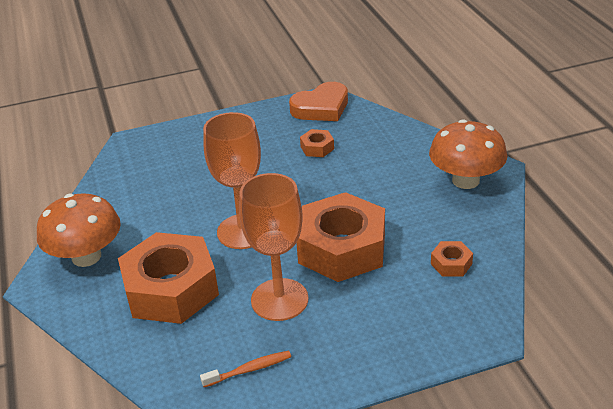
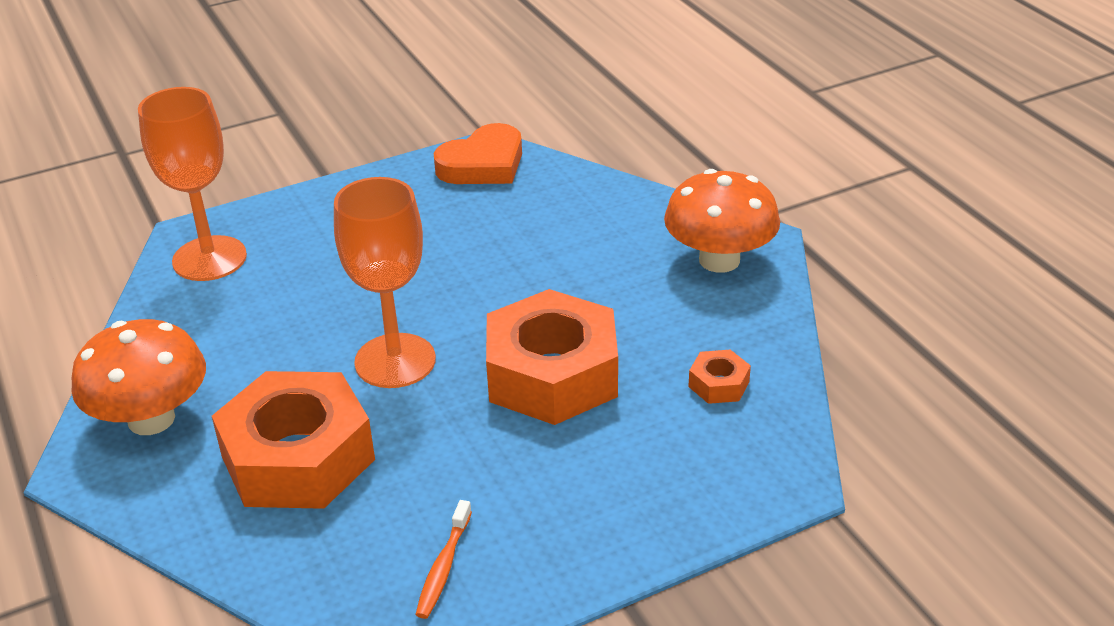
camera: 10 degrees left, 0 degrees up
orange toothbrush [200,351,291,387] -> orange toothbrush turned 135 degrees clockwise [415,500,472,619]
orange goblet [239,173,309,321] -> orange goblet moved to [138,87,247,281]
orange nut [300,129,334,157] -> none

